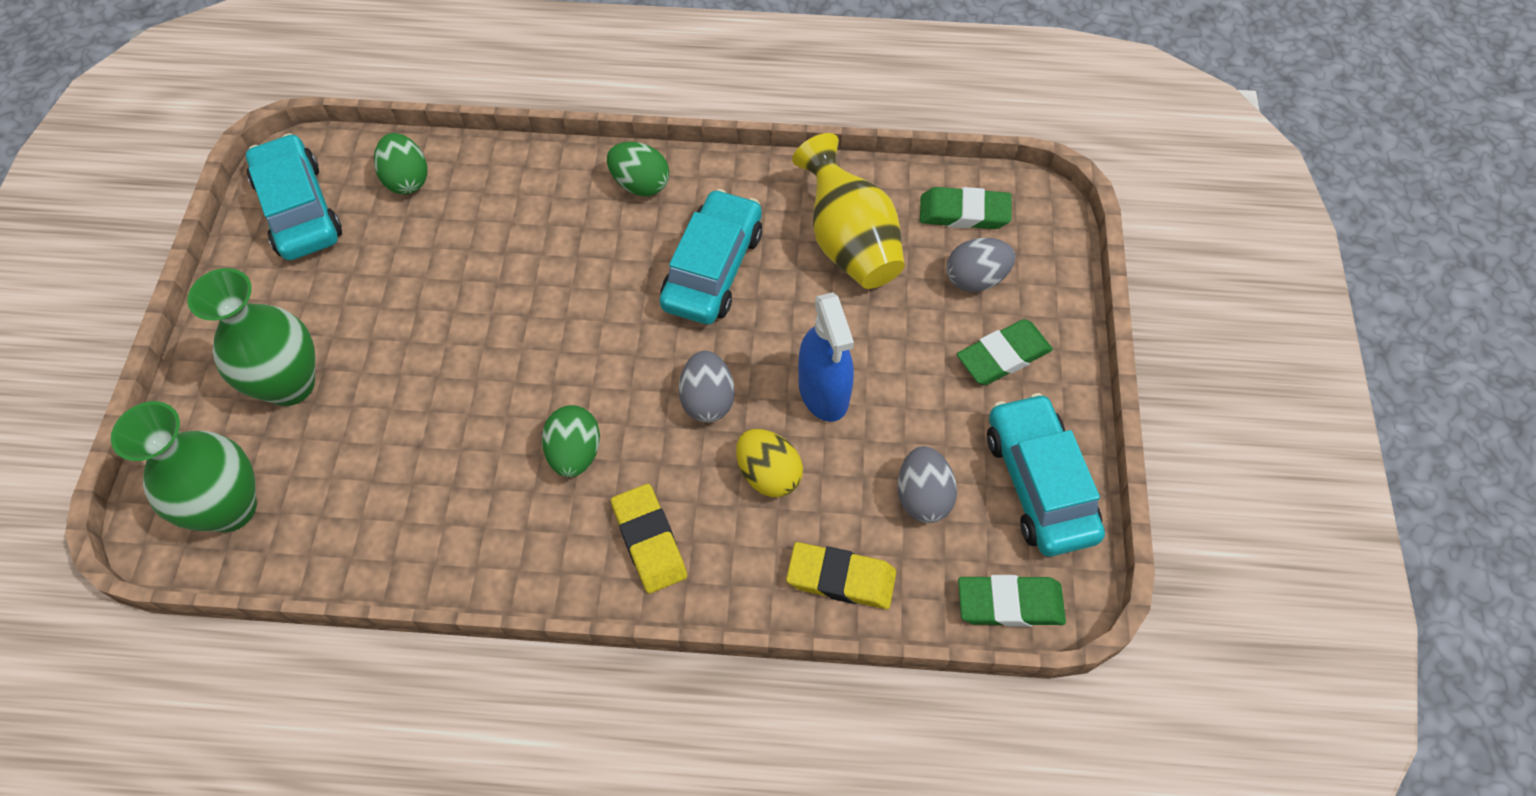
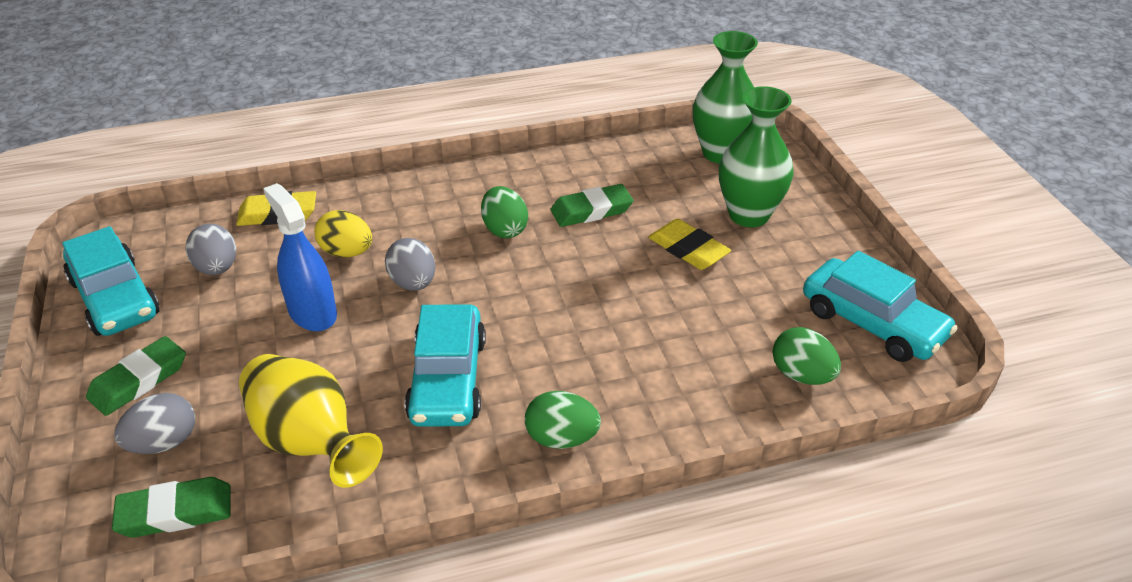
camera: 160 degrees right, 20 degrees down
yellow eraser [611,484,687,594] -> yellow eraser moved to [648,219,731,270]
green eraser [958,575,1066,627] -> green eraser moved to [551,184,633,227]

